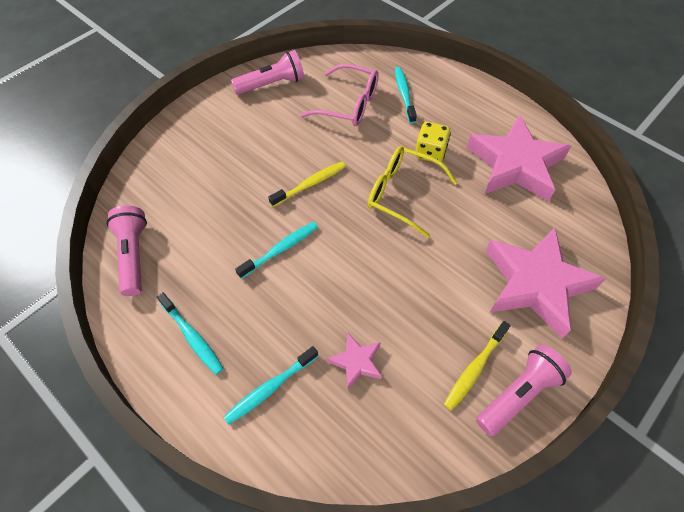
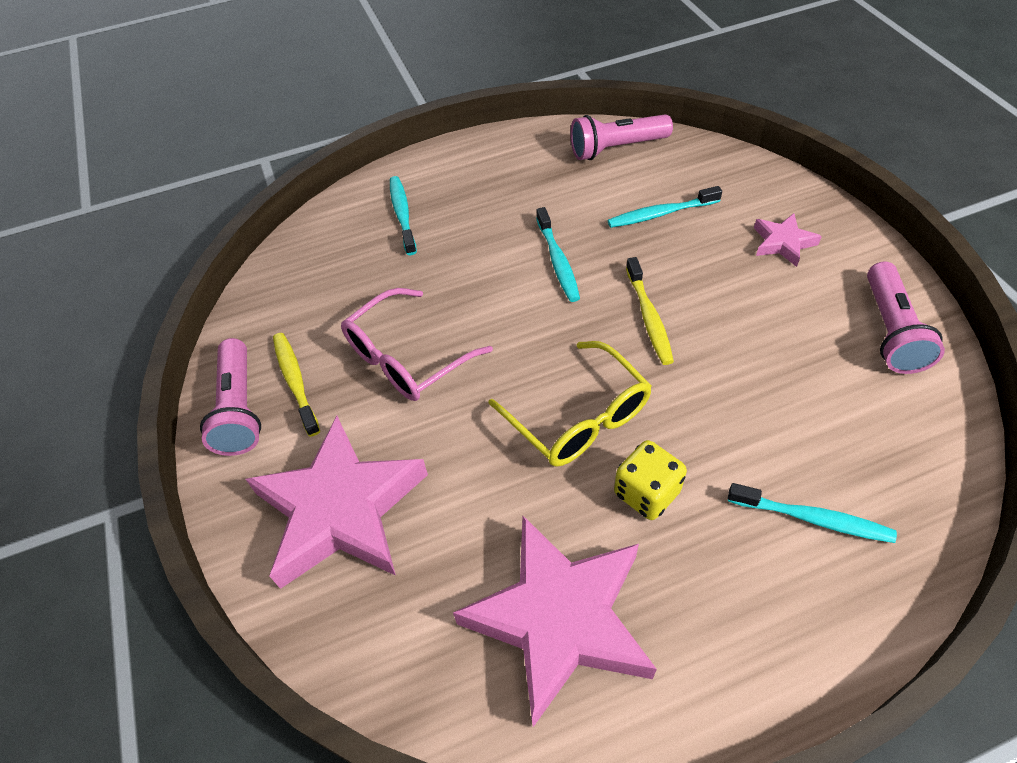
camera: 120 degrees right, 5 degrees down
pink flashlight [106,206,147,296] -> pink flashlight turned 150 degrees clockwise [570,114,673,160]
turquoise toothbrush [157,292,224,375] -> turquoise toothbrush moved to [607,186,722,228]
pink glasses [301,64,379,126] -> pink glasses moved to [341,288,493,401]
pink star [327,333,382,389] -> pink star moved to [754,213,822,267]
yellow glasses [368,146,458,238] -> yellow glasses turned 90 degrees clockwise [489,341,652,467]

